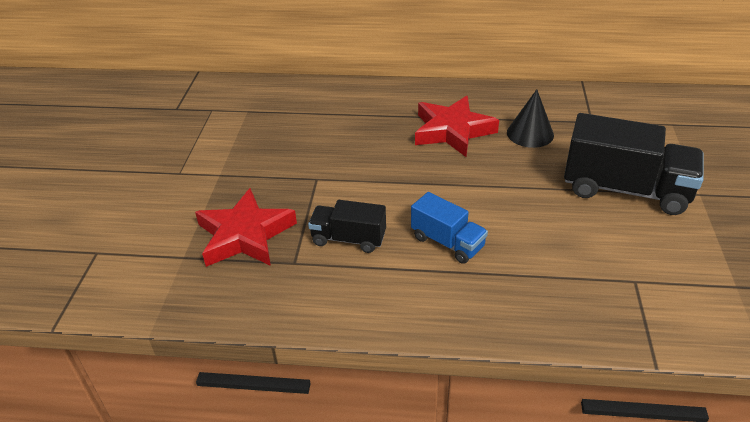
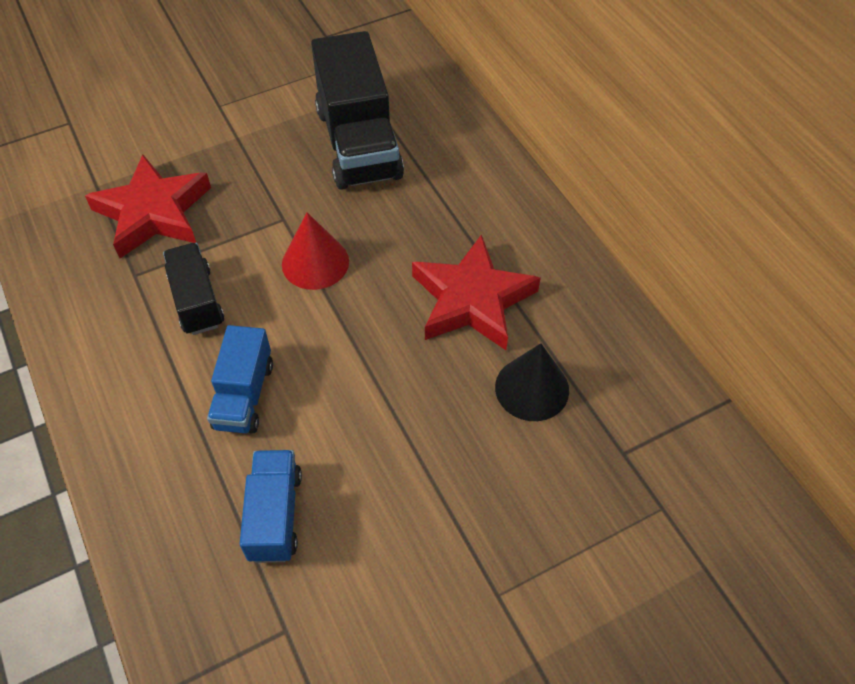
camera: 55 degrees right, 15 degrees up
black truck [564,113,703,215] -> black truck moved to [311,31,404,190]
none -> blue truck [240,450,302,563]
none -> red cone [282,213,349,290]

